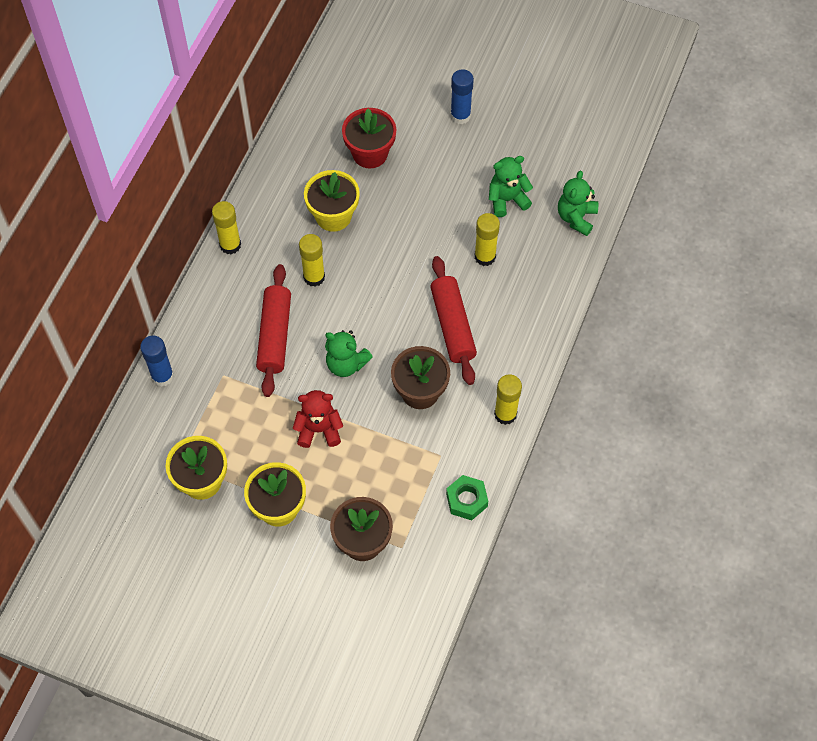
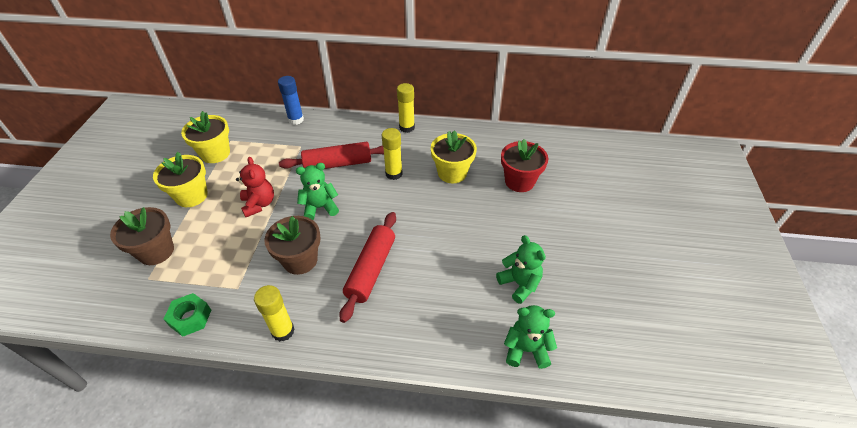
camera: 75 degrees right, 15 degrees down
green teddy bear [325,330,373,377] -> green teddy bear turned 60 degrees clockwise [296,163,339,220]
red rolling pin [430,256,477,385] -> red rolling pin turned 45 degrees counterclockwise [339,212,396,323]
blue glue stick [450,69,474,124] -> none
yellow glue stick [474,213,500,266] -> none

